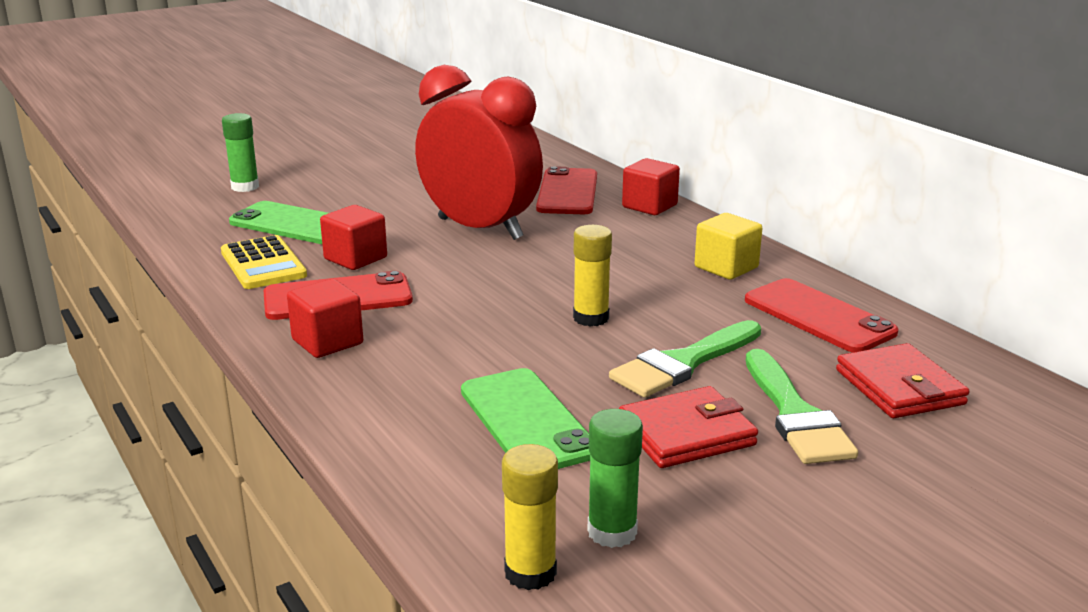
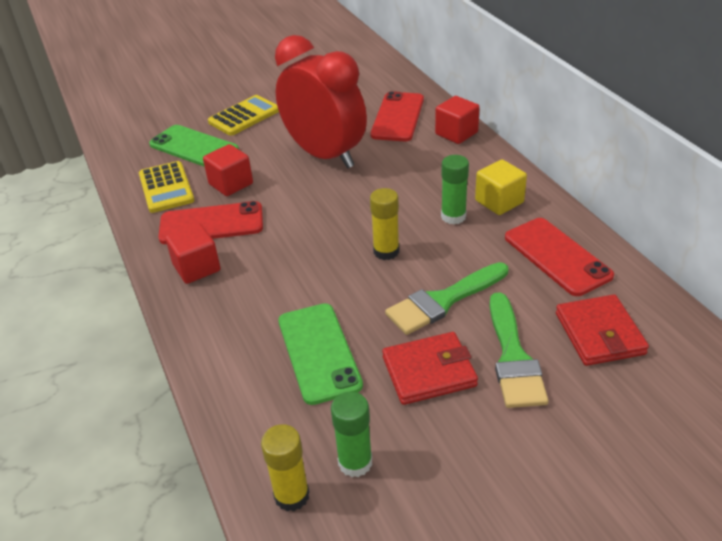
camera: 10 degrees right, 15 degrees up
green glue stick [222,113,259,192] -> green glue stick moved to [441,155,469,224]
none -> yellow calculator [208,95,279,136]

